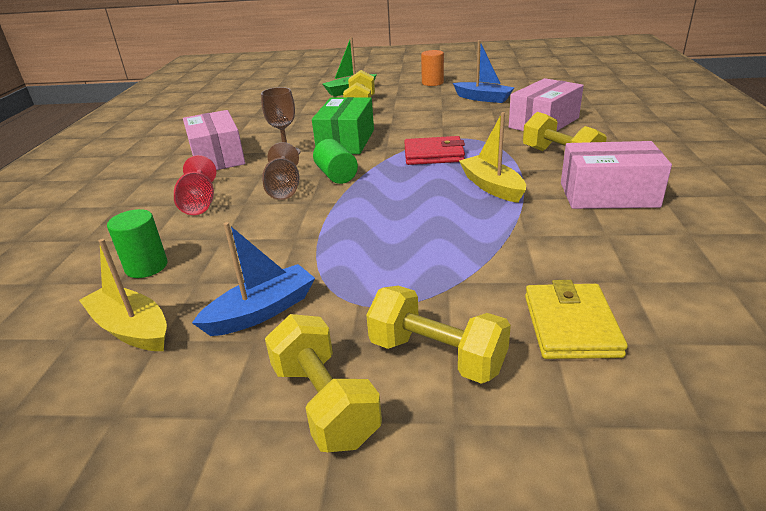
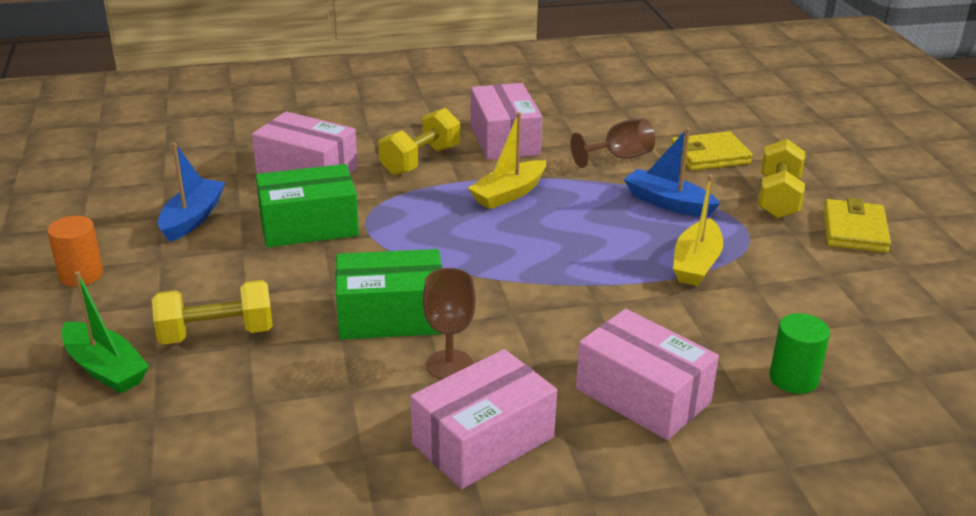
camera: 110 degrees left, 0 degrees up
yellow boat [79,239,167,351] -> yellow boat moved to [673,175,723,286]
red goblet [174,155,216,215] -> pink box [576,309,719,440]
blue boat [192,222,315,336] -> blue boat moved to [624,127,721,217]
brown goblet [262,142,300,200] -> brown goblet moved to [570,119,655,168]
yellow dumbbell [265,314,382,452] -> yellow wallet [823,198,891,253]
green cylinder [313,139,358,184] -> none
red wallet [404,136,465,165] -> none
none -> green box [256,164,359,247]

